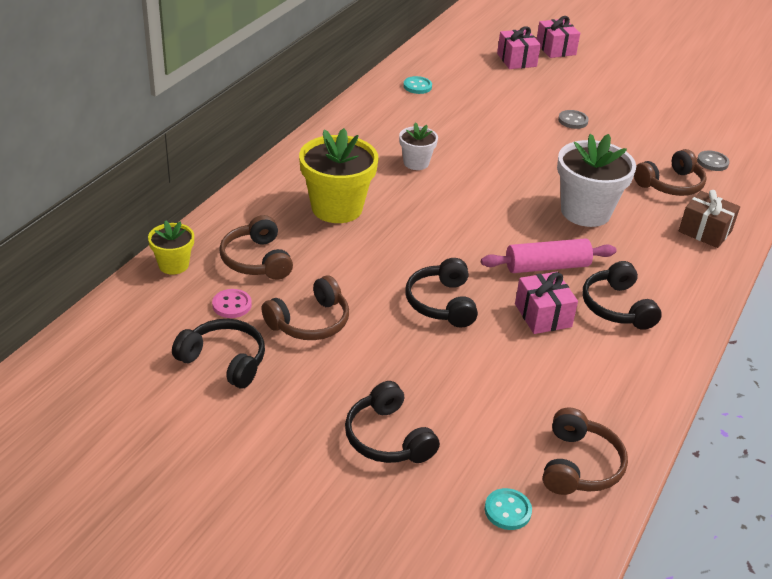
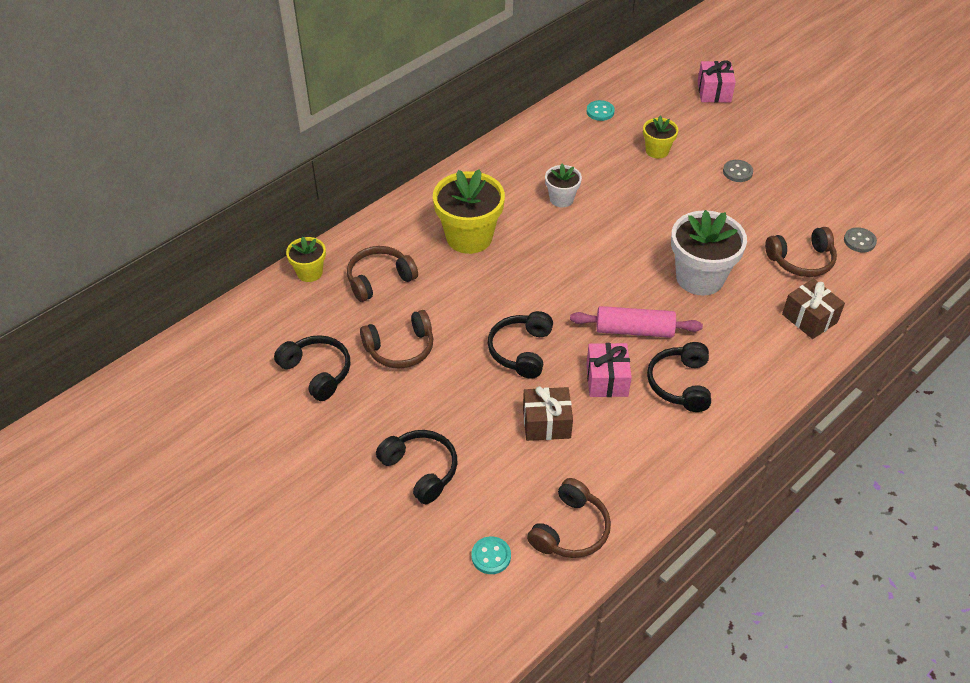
camera: 20 degrees right, 10 degrees up
pink button [212,289,252,318] -> none
brown headphones [219,215,293,280] -> brown headphones turned 60 degrees clockwise [347,246,418,302]
black headphones [345,381,440,463] -> black headphones turned 150 degrees clockwise [376,430,458,504]
pink gift [537,16,580,58] -> none
none -> brown gift [523,386,573,441]
none -> yellow flower pot [643,116,678,159]

